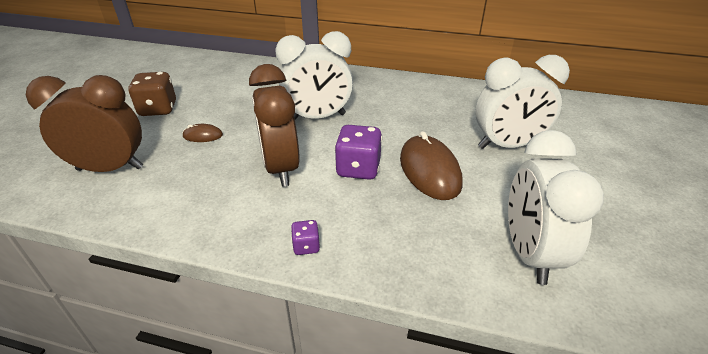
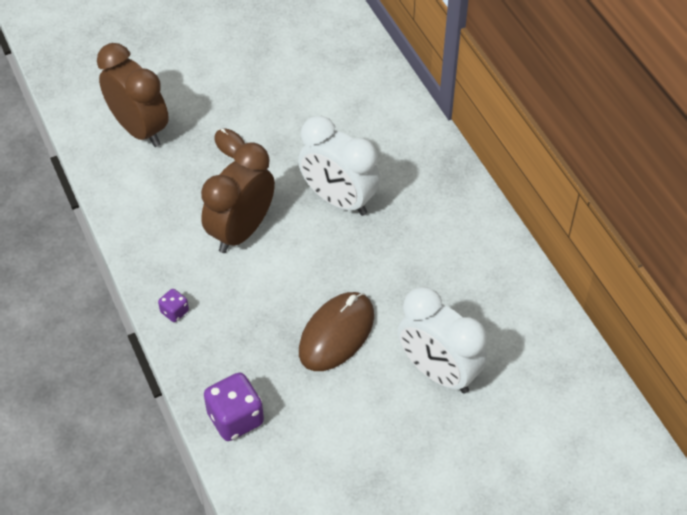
camera: 50 degrees right, 15 degrees up
brown dice [128,72,176,116] -> none
purple dice [334,125,382,180] -> purple dice moved to [204,373,264,441]
white clock [508,130,604,285] -> none

